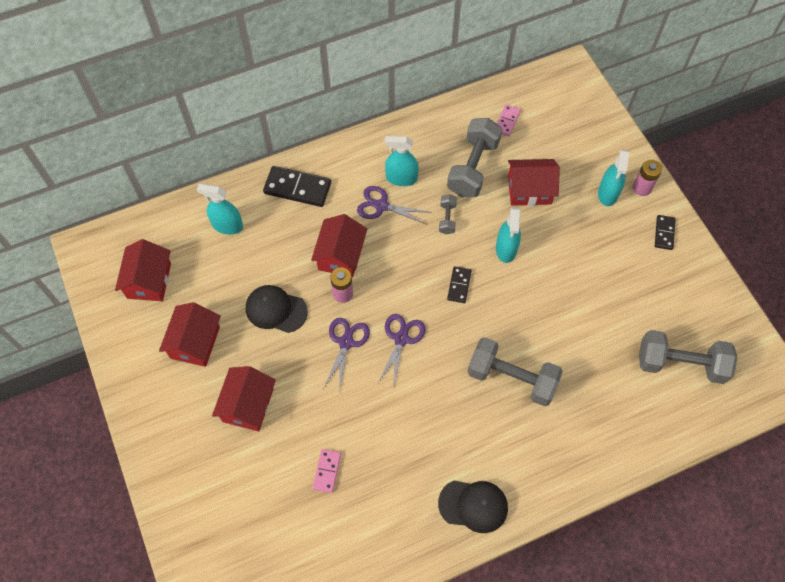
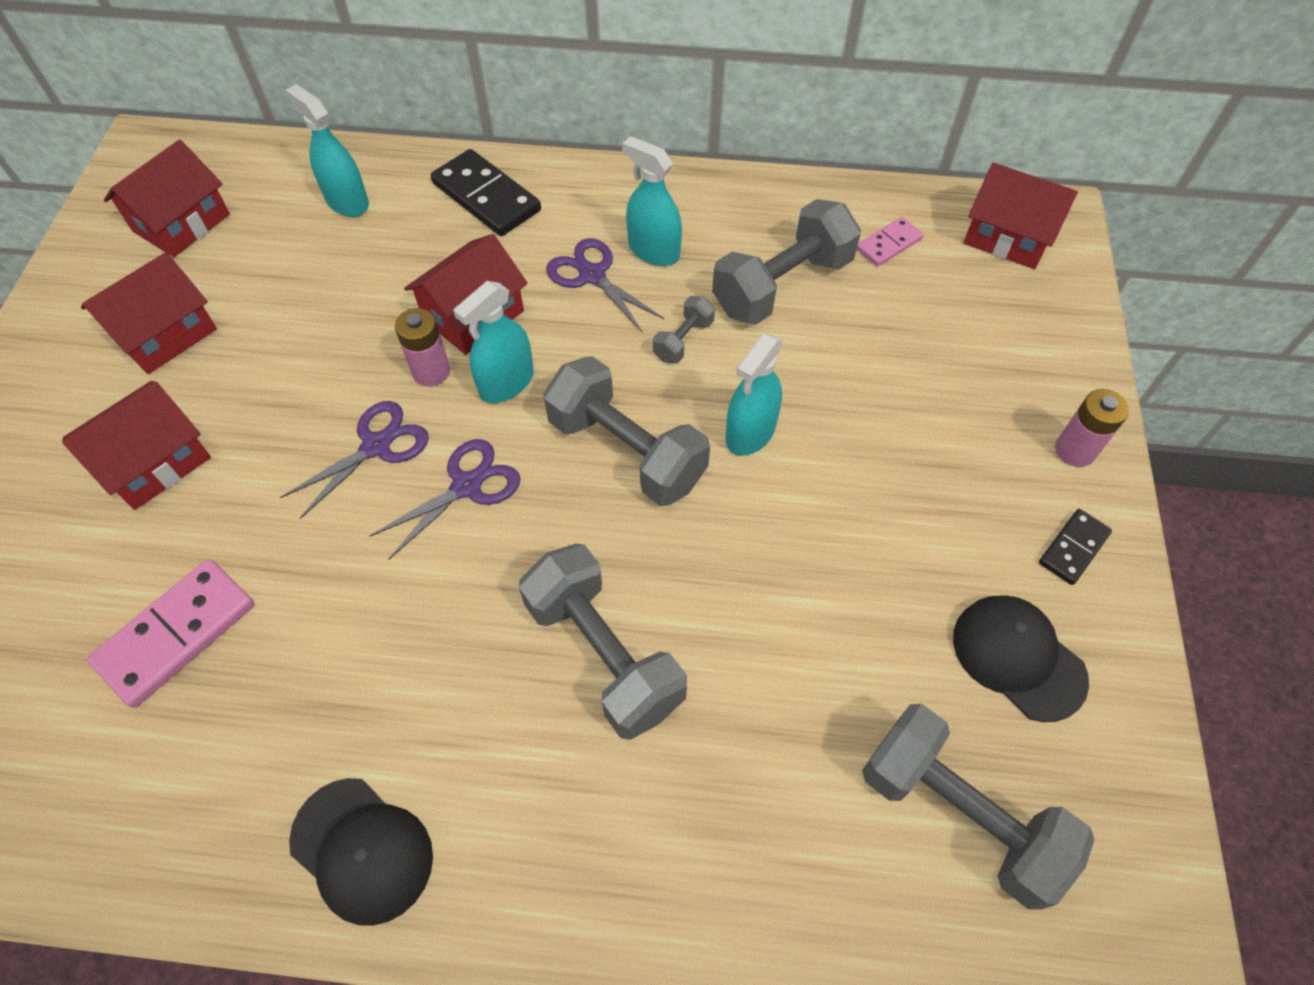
camera: 30 degrees right, 5 degrees down
black cap [246,285,308,333] -> black cap moved to [953,595,1089,722]
pink domino [313,449,341,493] -> pink domino [87,559,255,708], size x1.77
black domino [447,266,472,303] -> grey dumbbell [543,356,710,506]
red house [508,159,560,206] -> red house moved to [963,163,1078,269]
turquoise spray bottle [598,149,630,206] -> turquoise spray bottle moved to [453,281,534,403]

